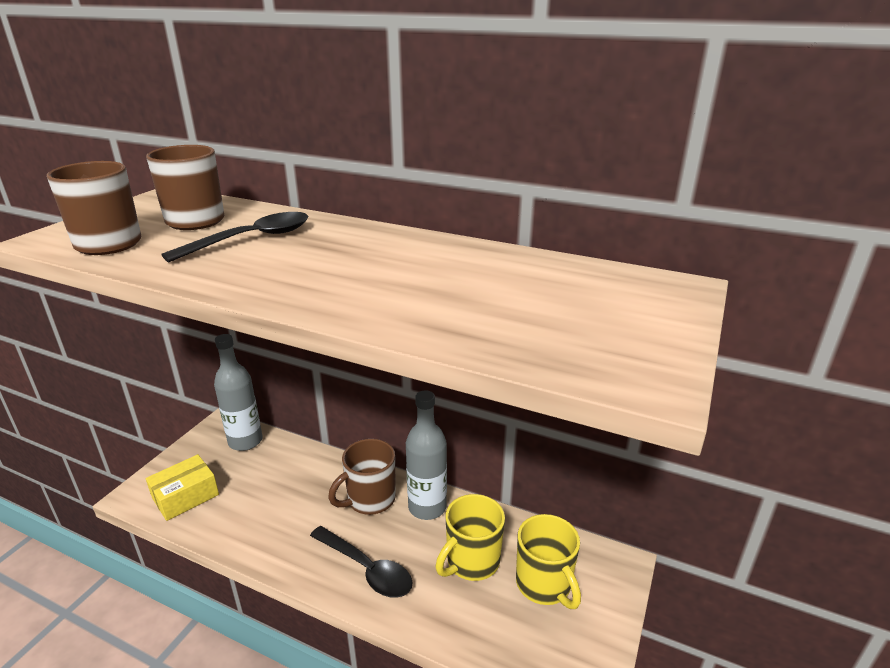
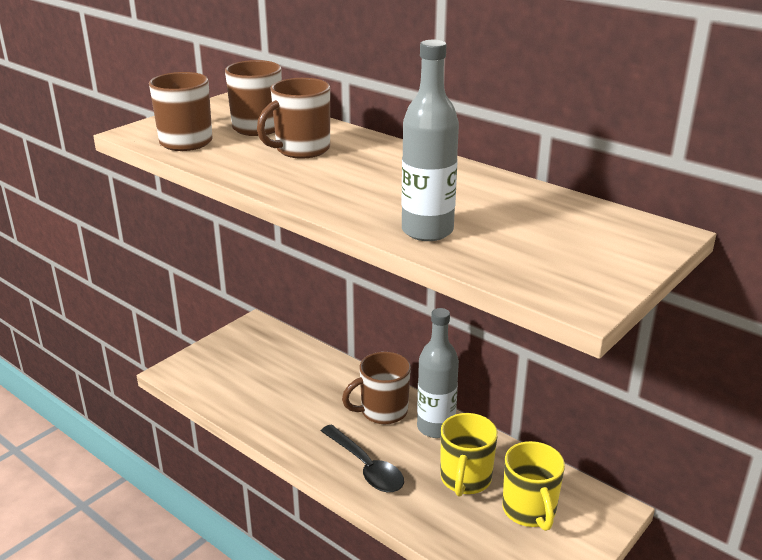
camera: 15 degrees right, 0 degrees up
yellow box [146,454,219,521] -> none
black spoon [161,212,308,262] -> brown mug [257,78,330,159]
grey bottle [214,334,262,451] -> grey bottle moved to [402,40,459,241]
yellow mug [435,494,505,581] -> yellow mug turned 45 degrees counterclockwise [441,413,498,497]

